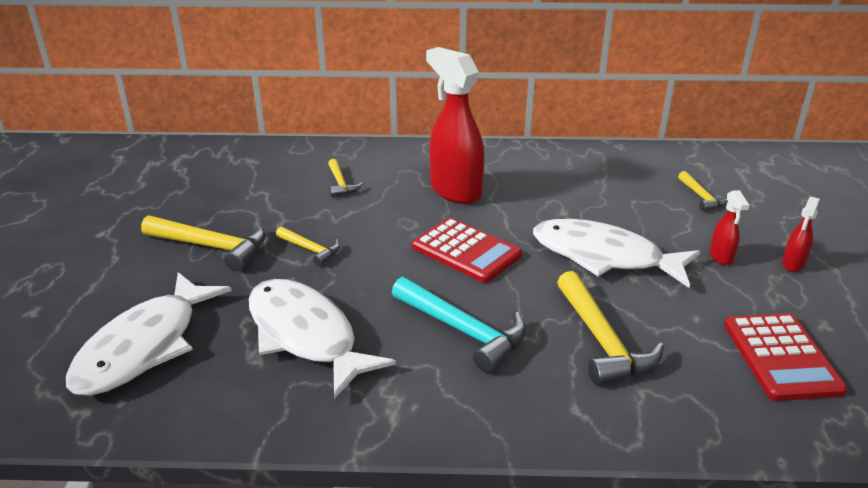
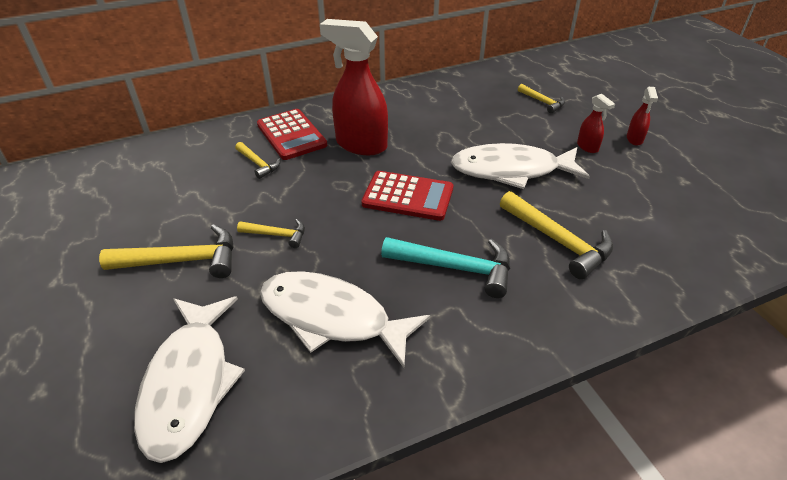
camera: 25 degrees left, 10 degrees up
red calculator [724,313,847,401] -> red calculator moved to [257,109,327,160]

